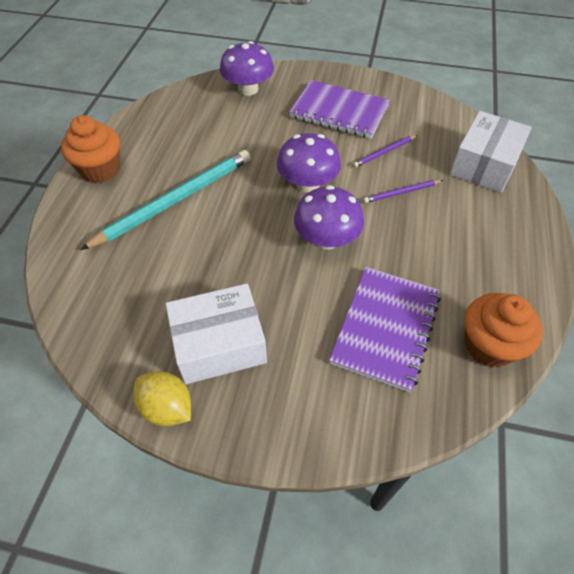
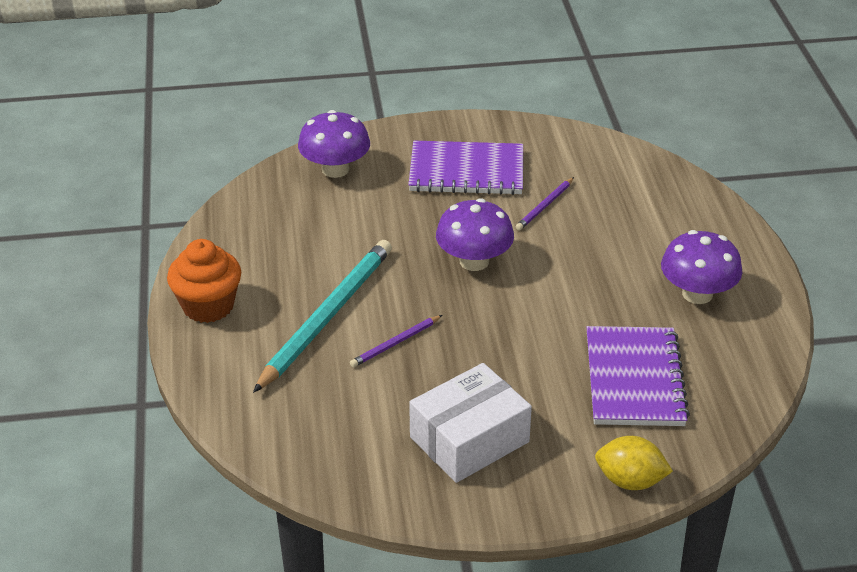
camera: 20 degrees left, 15 degrees down
yellow lemon [133,371,191,426] -> yellow lemon moved to [595,436,673,490]
purple mushroom [294,185,364,250] -> purple mushroom moved to [661,230,742,304]
purple pencil [363,180,443,203] -> purple pencil moved to [350,315,442,367]
white box [450,111,532,193] -> none
orange cupcake [465,293,543,368] -> none

